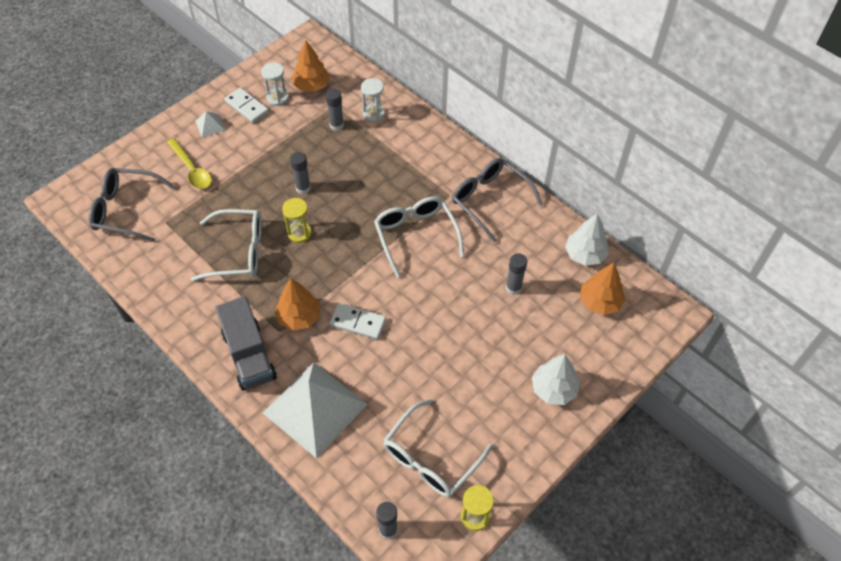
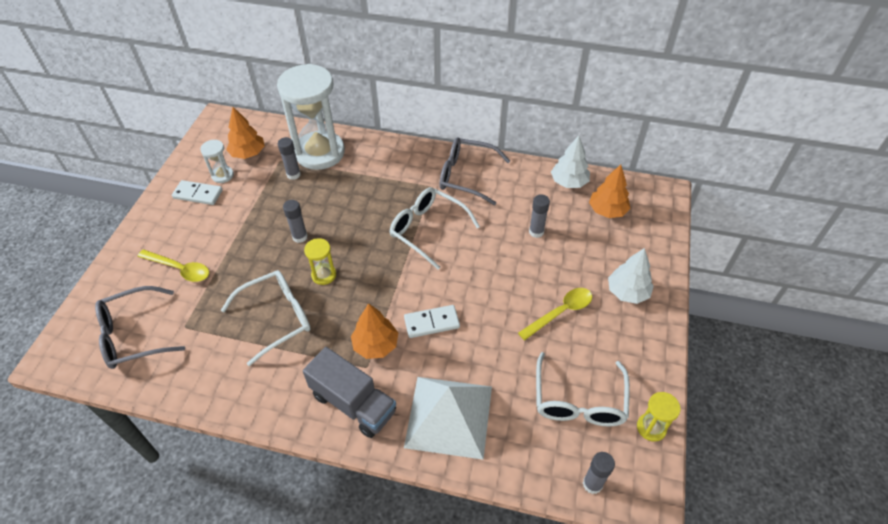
camera: 30 degrees left, 5 degrees down
white pyramid [195,111,226,138] -> none
white hourglass [361,78,385,122] -> white hourglass [277,64,345,170], size x2.35
none -> yellow spoon [518,288,592,340]

